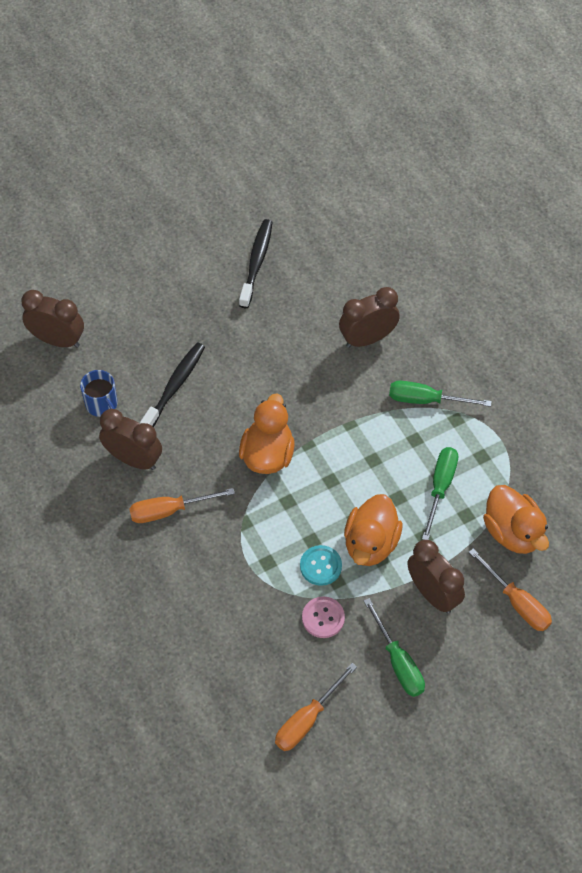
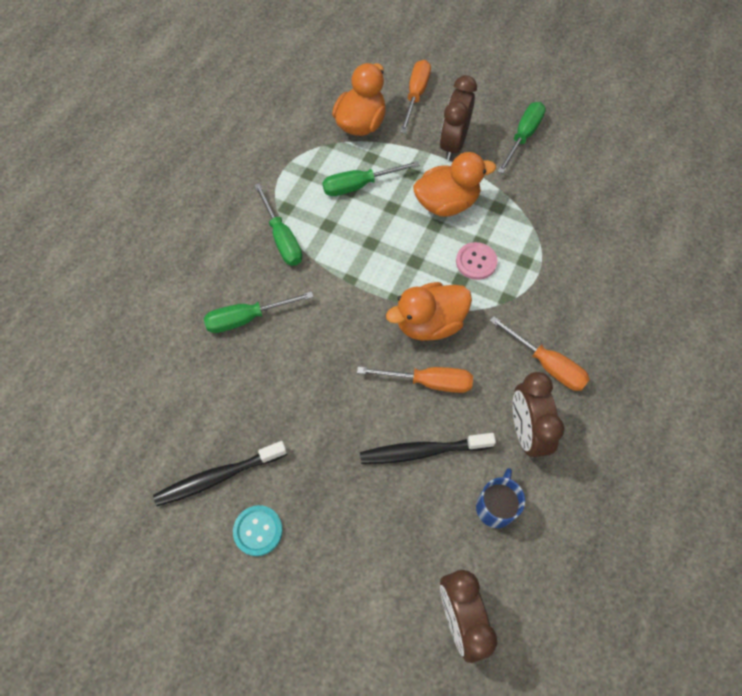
camera: 125 degrees left, 5 degrees up
orange screwdriver [275,663,357,751] -> orange screwdriver moved to [357,367,473,393]
turquoise button [300,545,342,586] -> turquoise button moved to [233,505,283,556]
pink button [302,596,345,638] -> pink button moved to [456,242,498,280]
brown clock [339,287,400,348] -> green screwdriver [204,291,313,333]

